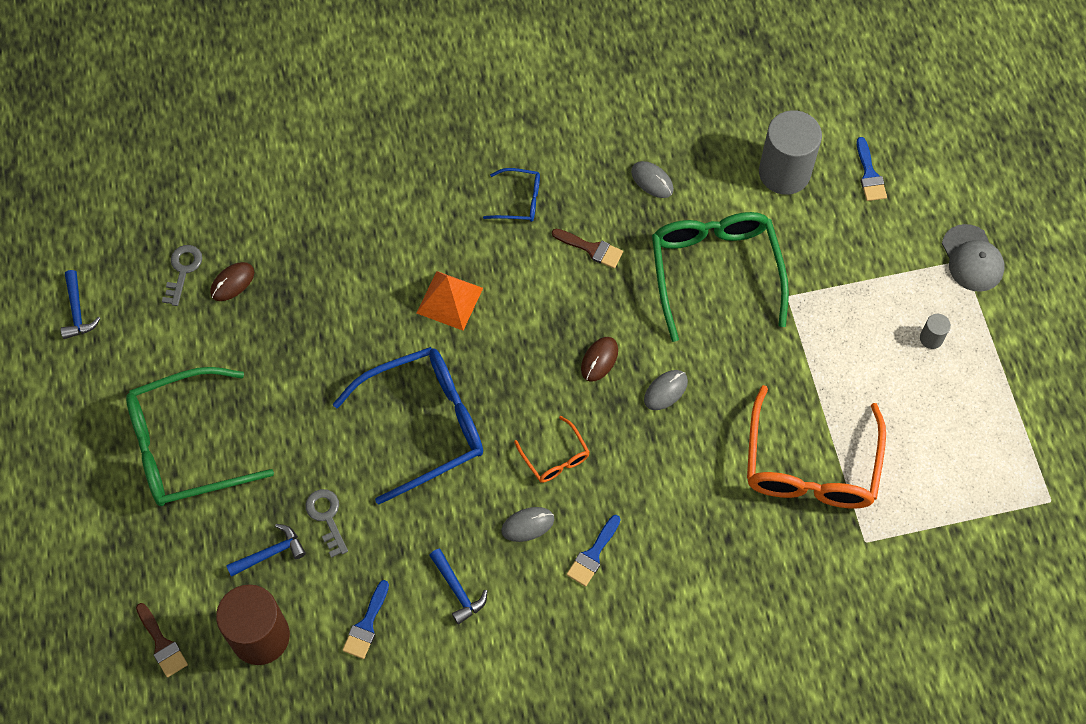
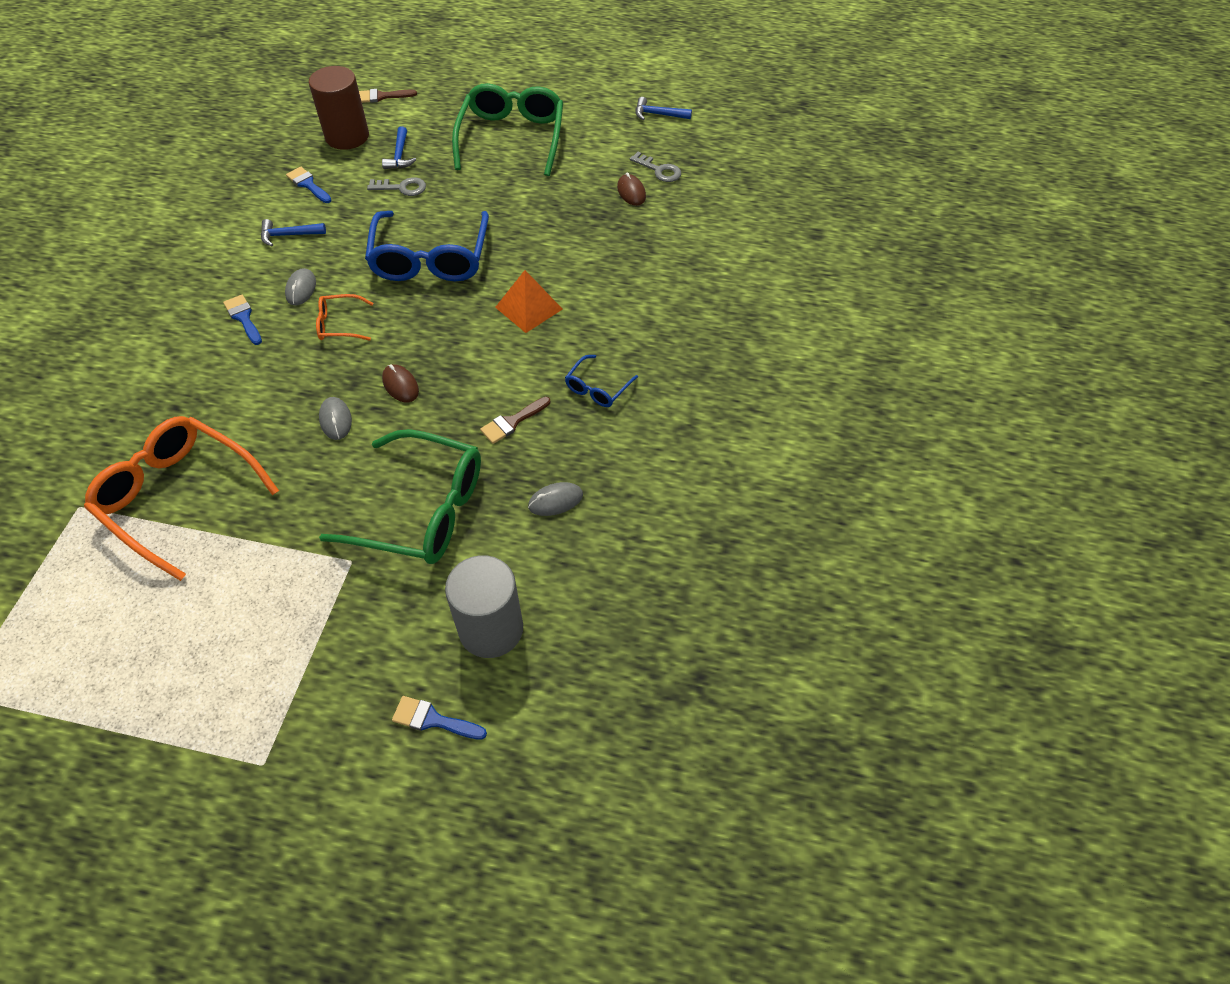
camera: 115 degrees right, 10 degrees down
grey cylinder [920,314,951,349] -> none
grey cap [942,224,1005,292] -> none

